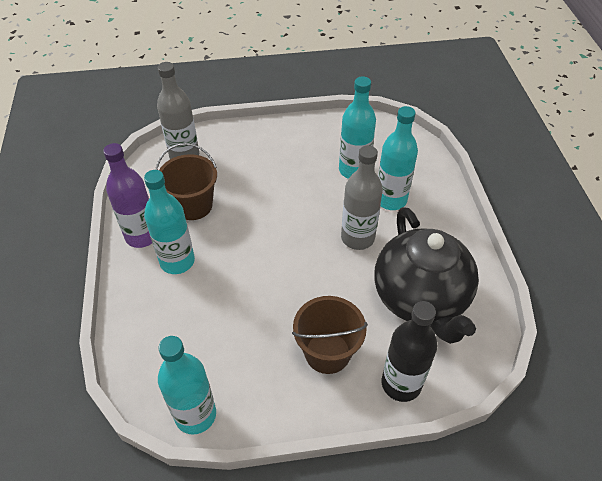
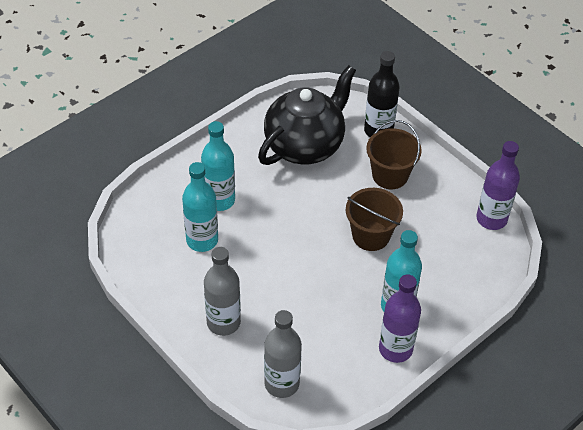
camera: 125 degrees left, 0 degrees up
brown bucket [155,143,217,220] -> brown bucket moved to [346,188,403,251]
turquoise bottle [158,336,216,435] -> purple bottle [476,141,520,230]
grey bottle [341,145,383,250] -> grey bottle moved to [204,247,241,336]

